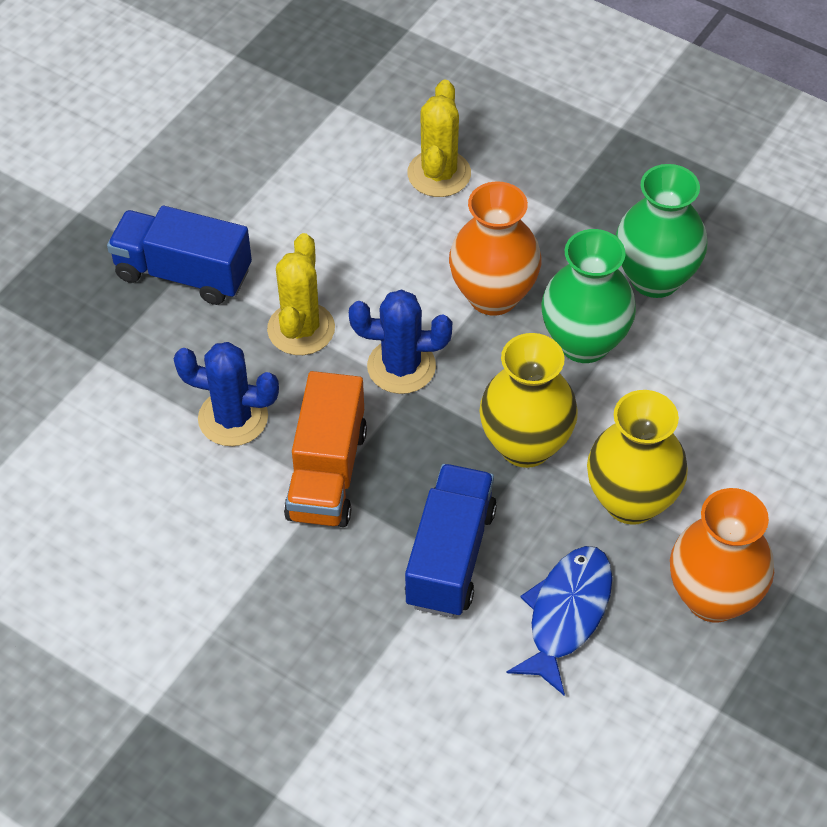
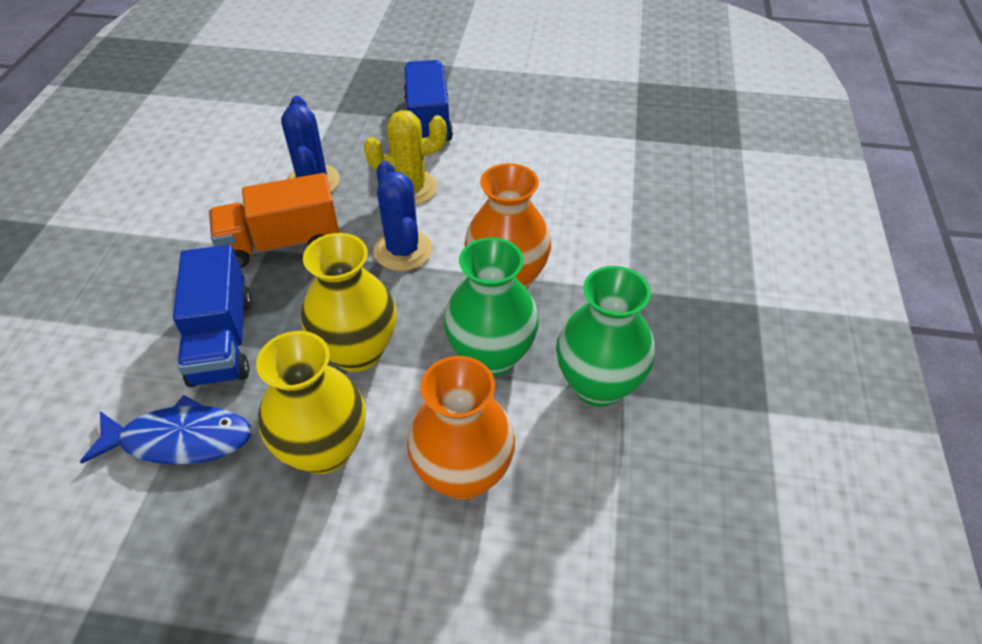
camera: 65 degrees right, 5 degrees down
blue truck [405,464,497,617] -> blue truck turned 90 degrees clockwise [173,245,252,387]
yellow cactus [407,79,471,197] -> none
orange vase [670,488,774,623] -> orange vase moved to [407,356,515,500]

